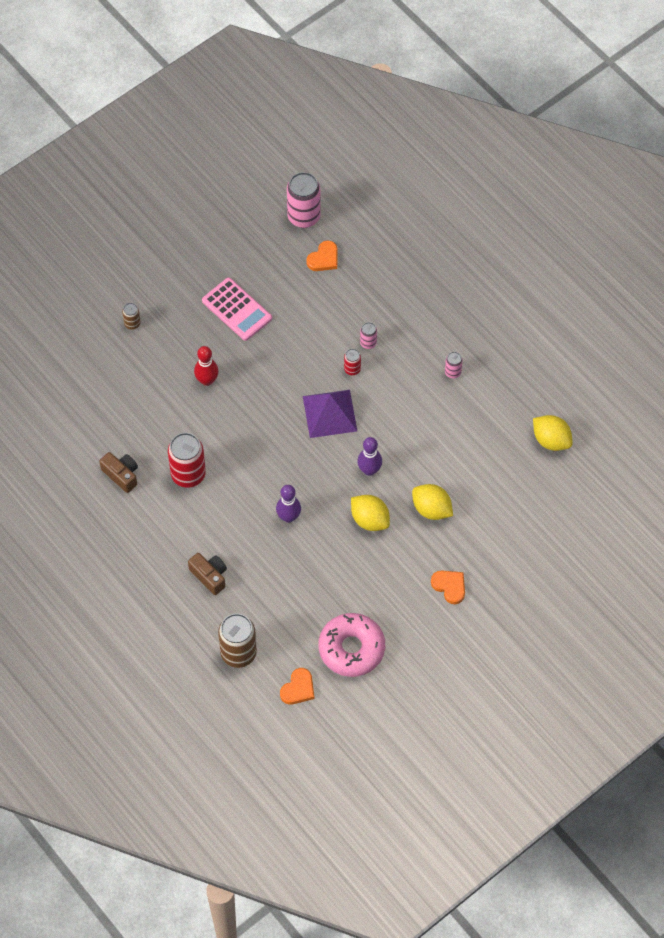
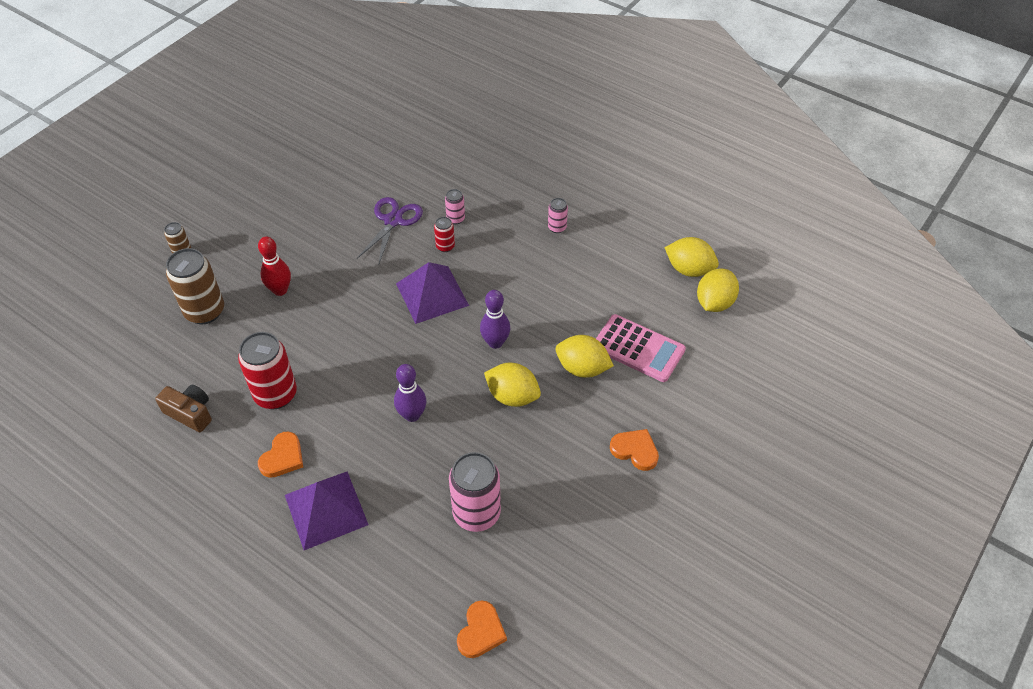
camera: 15 degrees left, 10 degrees down
brown camera [188,553,227,595] -> purple pyramid [285,471,368,550]
pink calculator [202,278,272,341] -> pink calculator moved to [596,314,686,382]
brown can [218,613,257,668] -> brown can moved to [166,248,224,324]
pink can [287,172,321,228] -> pink can moved to [449,452,501,532]
orange heart [306,240,338,271] -> orange heart moved to [258,431,303,478]
pink donut [319,613,385,677] -> none
none -> purple scissors [357,197,423,266]
none -> yellow lemon [697,268,739,312]

